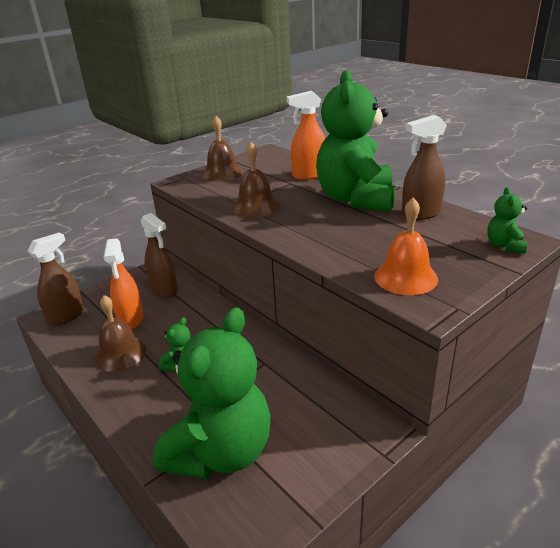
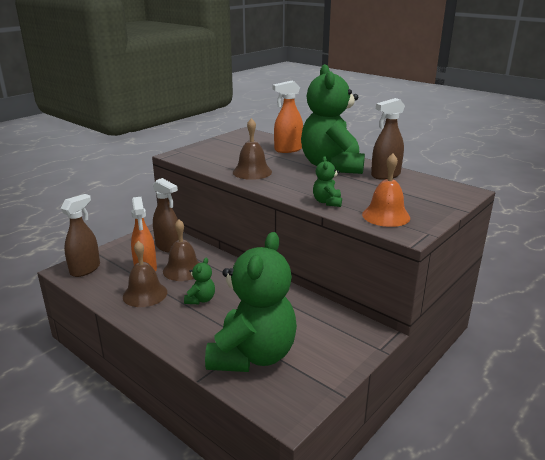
camera: 10 degrees left, 5 degrees down
brown bell [202,116,243,182] -> brown bell moved to [163,219,200,281]
green teddy bear [487,187,528,253] -> green teddy bear moved to [313,156,342,207]

